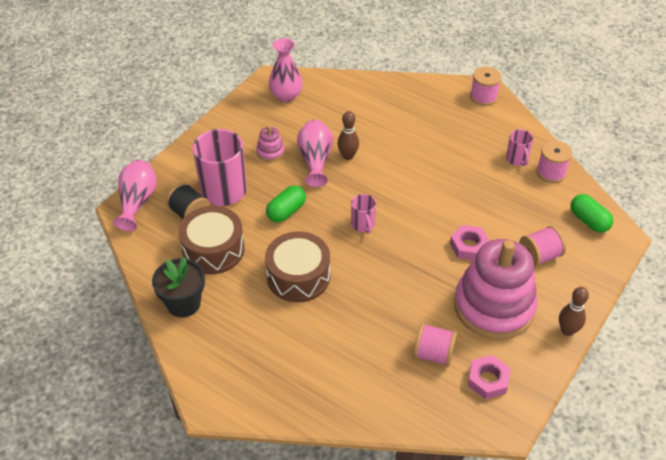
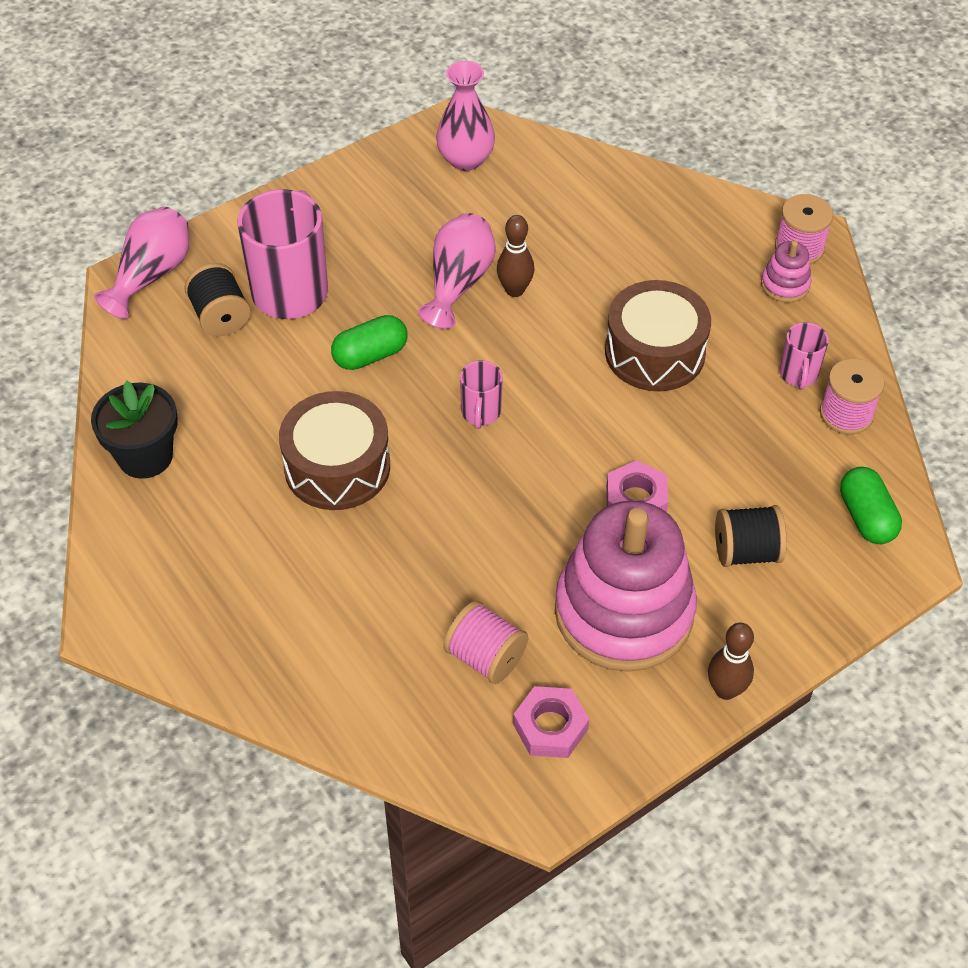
camera: 20 degrees right, 5 degrees up
brown drum [178,206,245,274] -> brown drum moved to [605,280,711,392]
pink stacking toy [256,126,285,162] -> pink stacking toy moved to [761,240,812,303]
pink spool [519,226,566,267] -> black spool [715,505,787,567]

